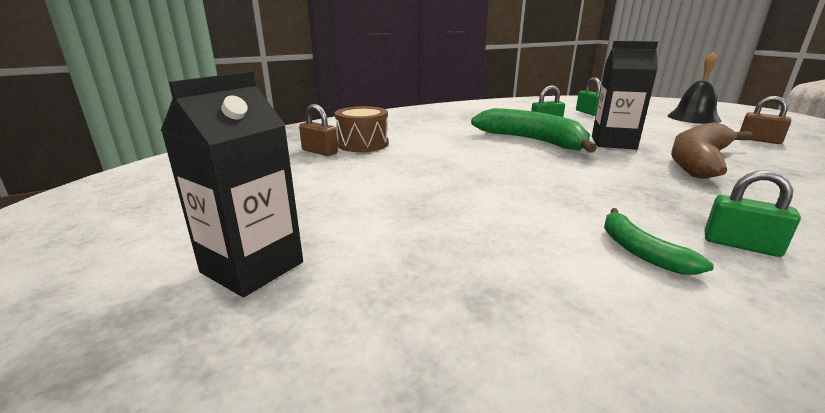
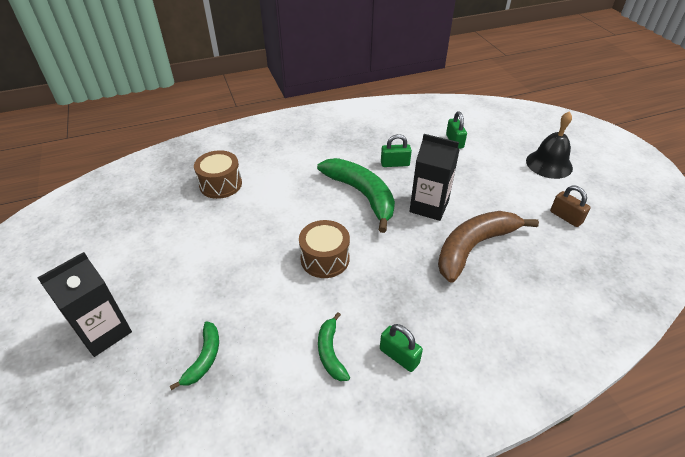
camera: 10 degrees right, 20 degrees up
brown padlock [299,104,338,156] -> none
none -> green banana [170,321,219,390]
none -> brown drum [299,220,350,278]

